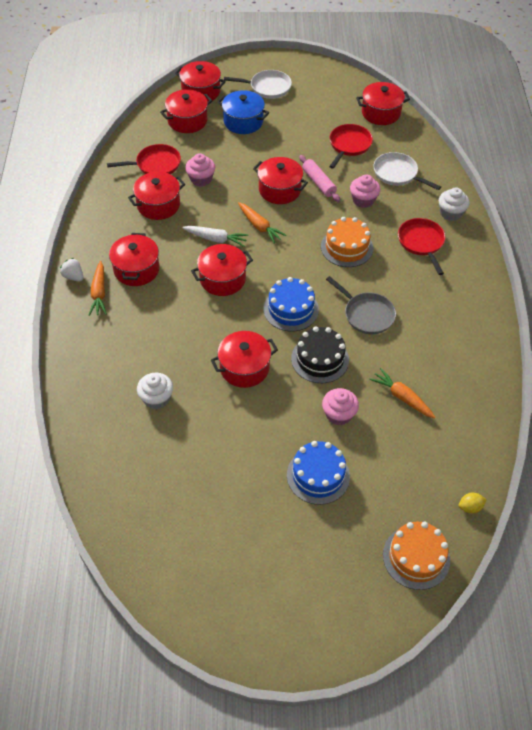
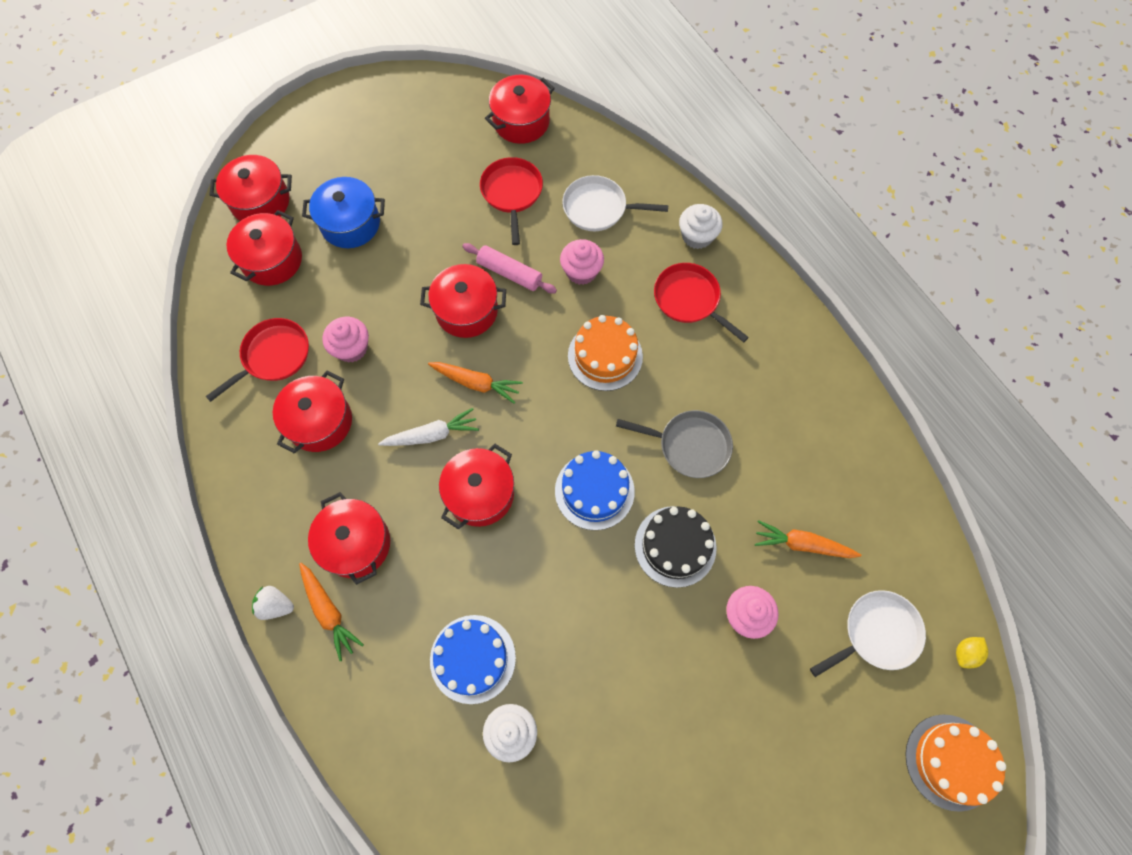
camera: 30 degrees left, 15 degrees up
red pot [211,331,278,388] -> none
white pan [224,70,292,99] -> white pan moved to [810,590,926,677]
blue cake [287,441,350,505] -> blue cake moved to [430,615,516,704]

